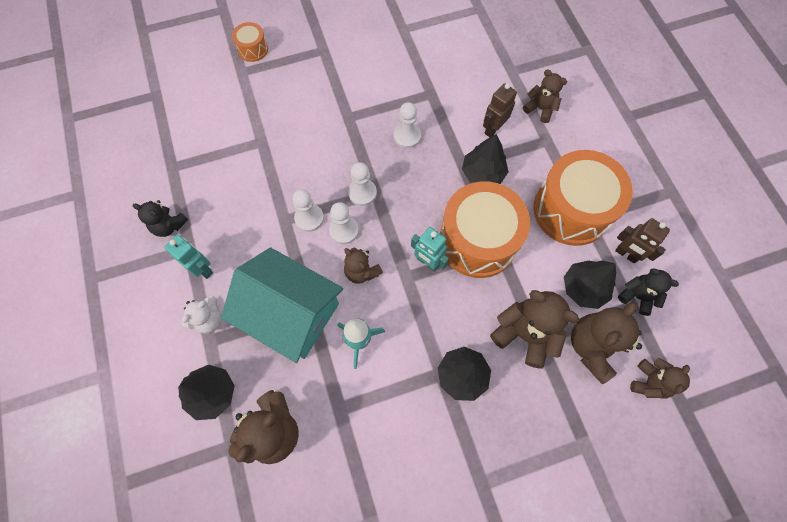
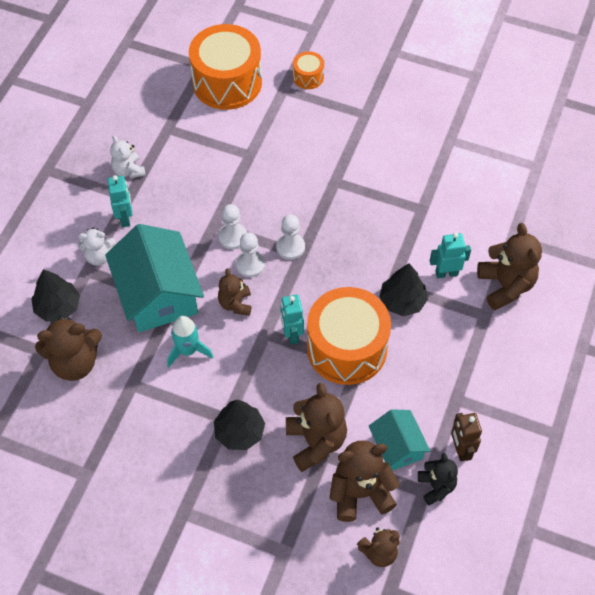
camera: 40 degrees right, 10 degrees down
black teddy bear [132,200,188,237] -> white teddy bear [110,136,146,178]
white pawn [394,102,421,148] -> none
brown robot [483,83,517,137] -> turquoise robot [430,233,471,278]
brown teddy bear [523,70,567,123] -> brown teddy bear [477,223,542,310], size x1.66
orange drum [533,150,633,246] -> orange drum moved to [189,24,262,110]
black tree [564,261,616,309] -> turquoise house [369,409,430,471]

